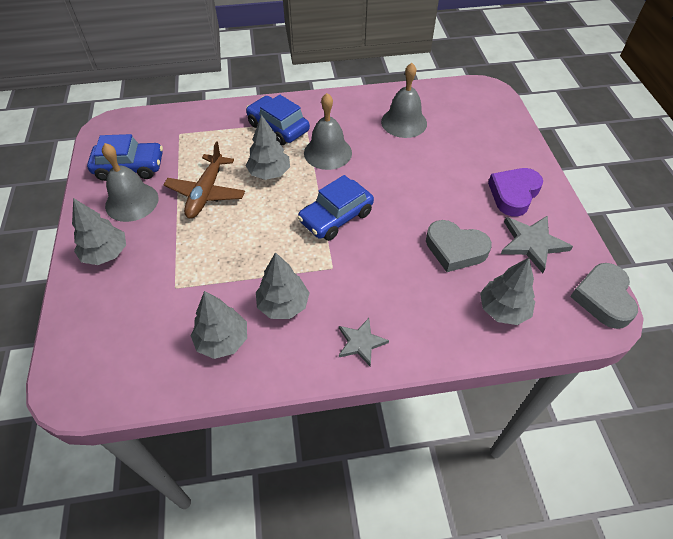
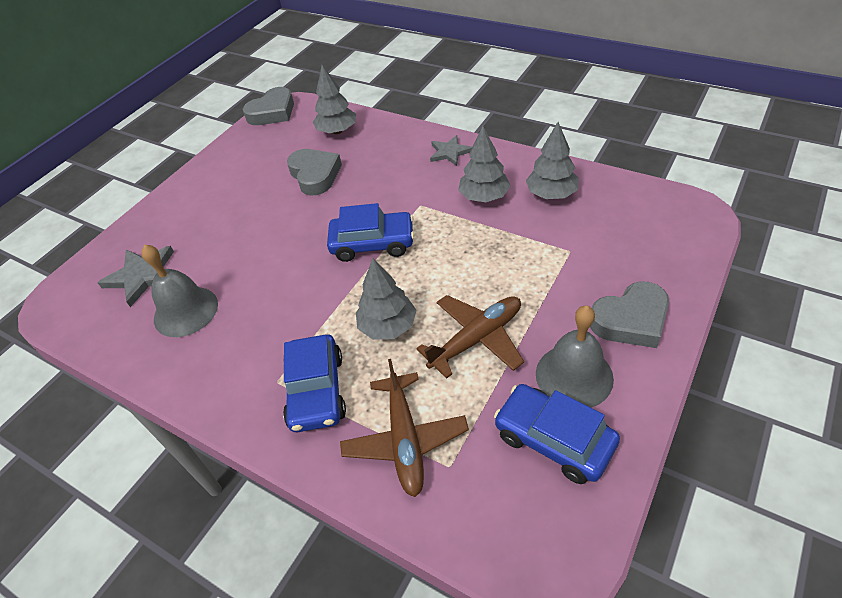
camera: 135 degrees left, 5 degrees down
grey tree [72,198,126,265] -> grey heart [590,281,669,348]
grey bell [304,93,352,170] -> none
purple heart [488,168,543,217] -> none
grey star [501,215,573,273] -> grey star moved to [98,246,174,307]
none -> brown plane [340,359,469,497]

